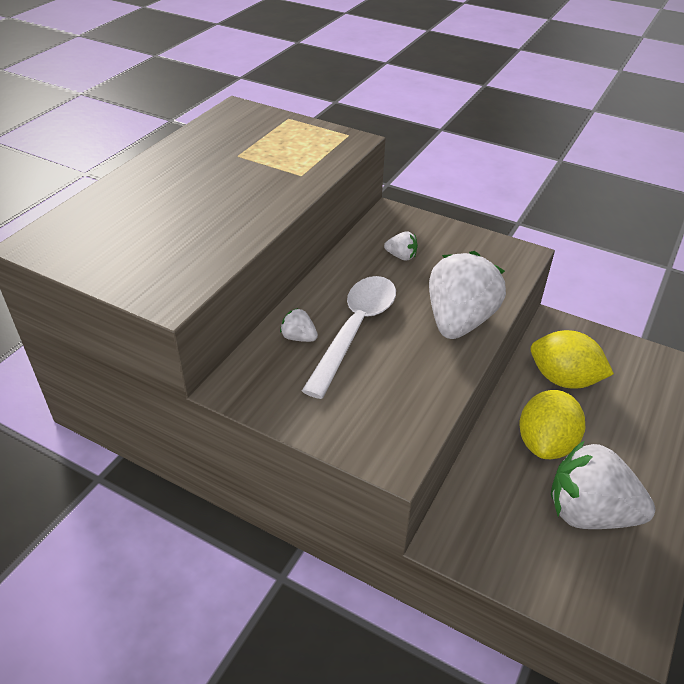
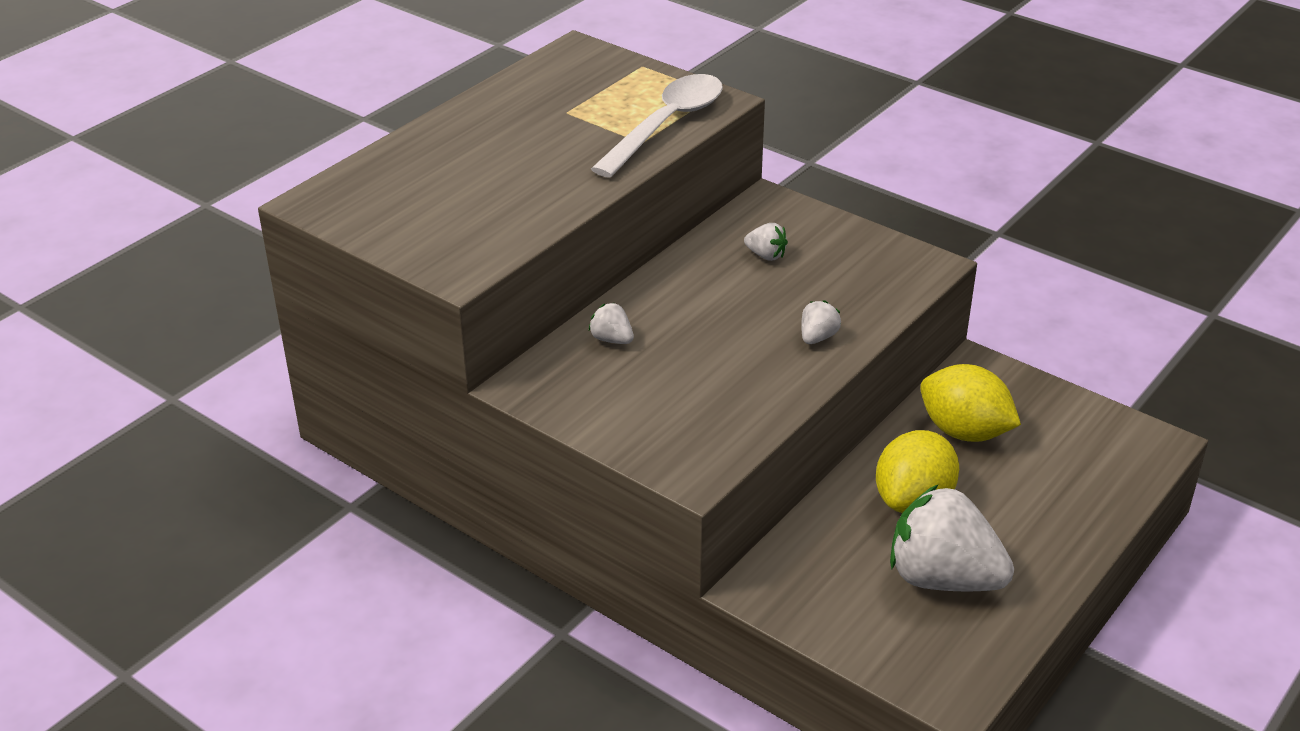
camera: 10 degrees right, 5 degrees down
white spoon [302,276,396,399] -> white spoon moved to [591,74,723,178]
white strawberry [429,251,506,339] -> white strawberry [801,300,841,344], size x0.42

